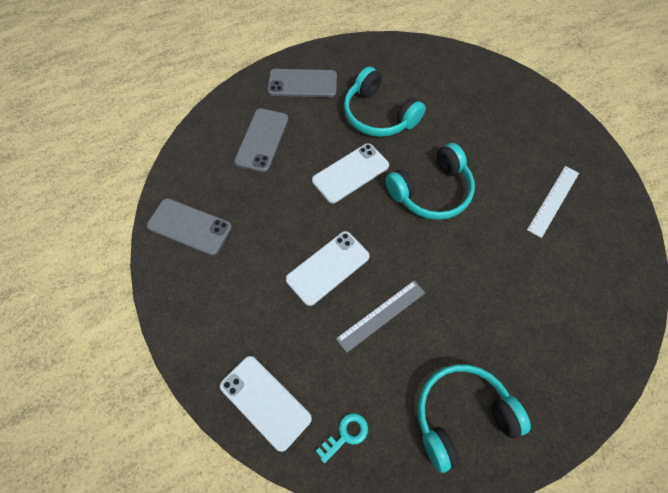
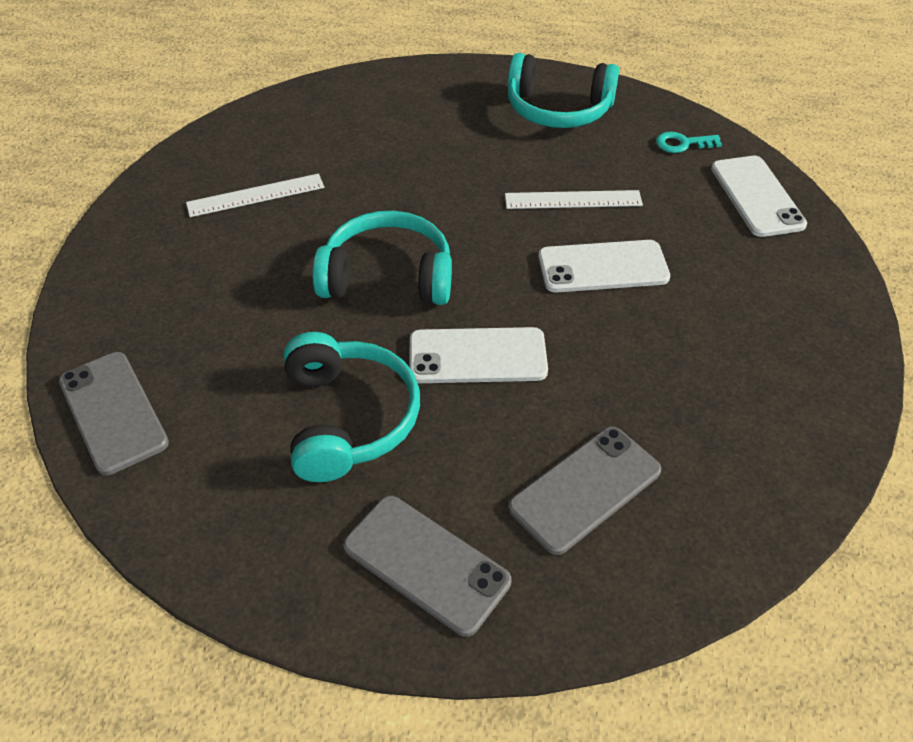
camera: 145 degrees left, 15 degrees down
grey phone [147,198,232,255] -> grey phone moved to [59,352,169,475]
grey ruler [336,280,425,353] -> white ruler [505,190,643,209]

